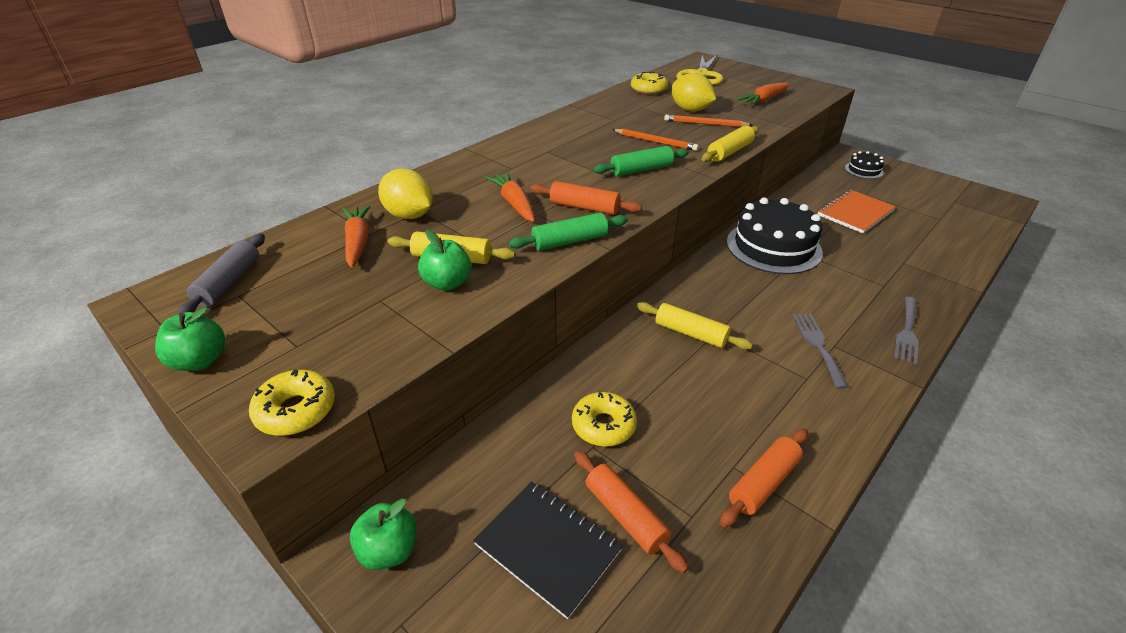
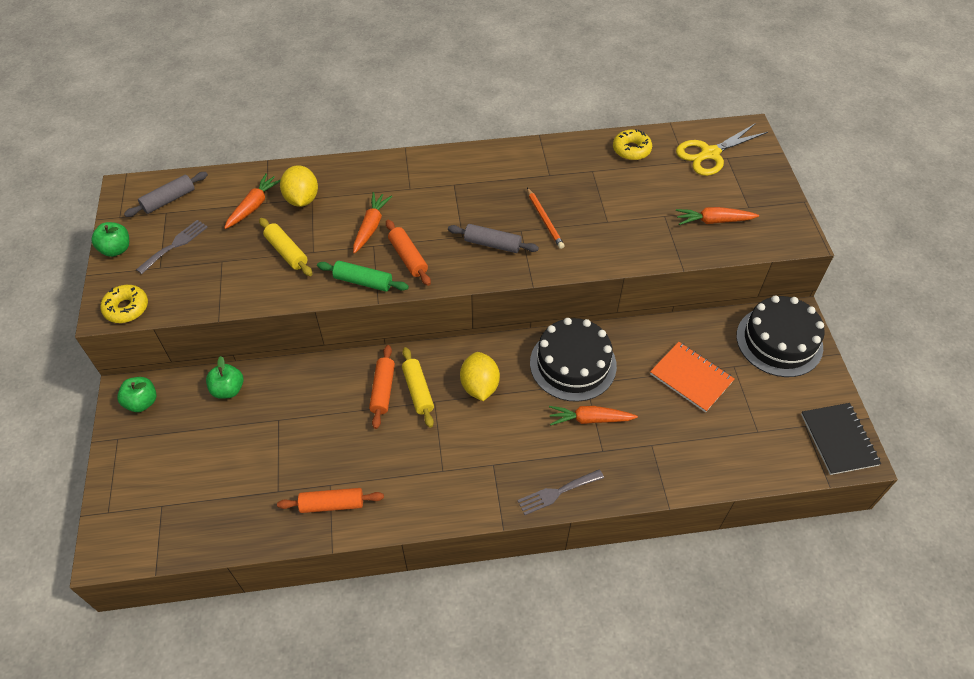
camera: 40 degrees right, 15 degrees up
green apple [418,230,471,291] -> green apple moved to [206,356,243,399]
black notebook [473,481,623,619] -> black notebook moved to [801,403,881,475]
yellow donut [572,392,637,447] -> none
orange rolling pin [574,451,689,573] -> orange rolling pin moved to [369,345,395,429]
green rolling pin [593,146,689,176] -> grey rolling pin [448,224,539,253]
orange pencil [664,115,752,127] -> none
yellow lemon [671,73,716,112] -> yellow lemon moved to [460,352,500,401]
yellow rolling pin [702,126,759,162] -> none
grey fork [792,314,849,389] -> grey fork moved to [136,220,208,274]
orange notebook [818,189,896,234] -> orange notebook turned 45 degrees clockwise [650,342,735,412]
black cake [845,151,884,179] -> black cake [736,295,825,377], size x2.10
none -> orange carrot [549,406,638,426]

